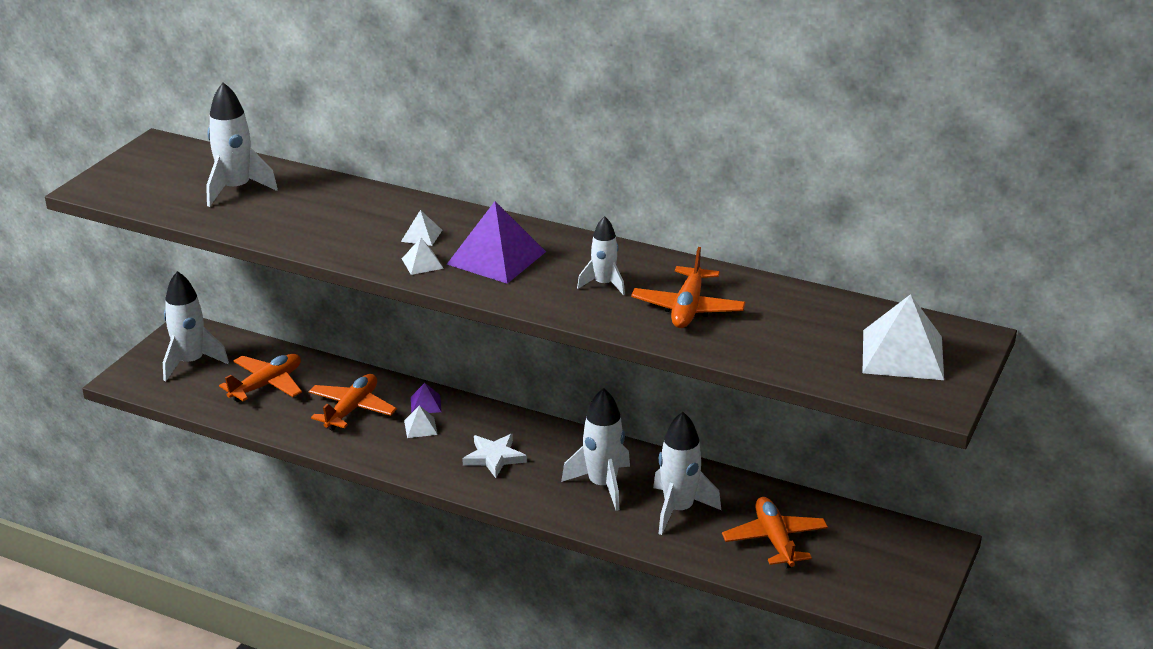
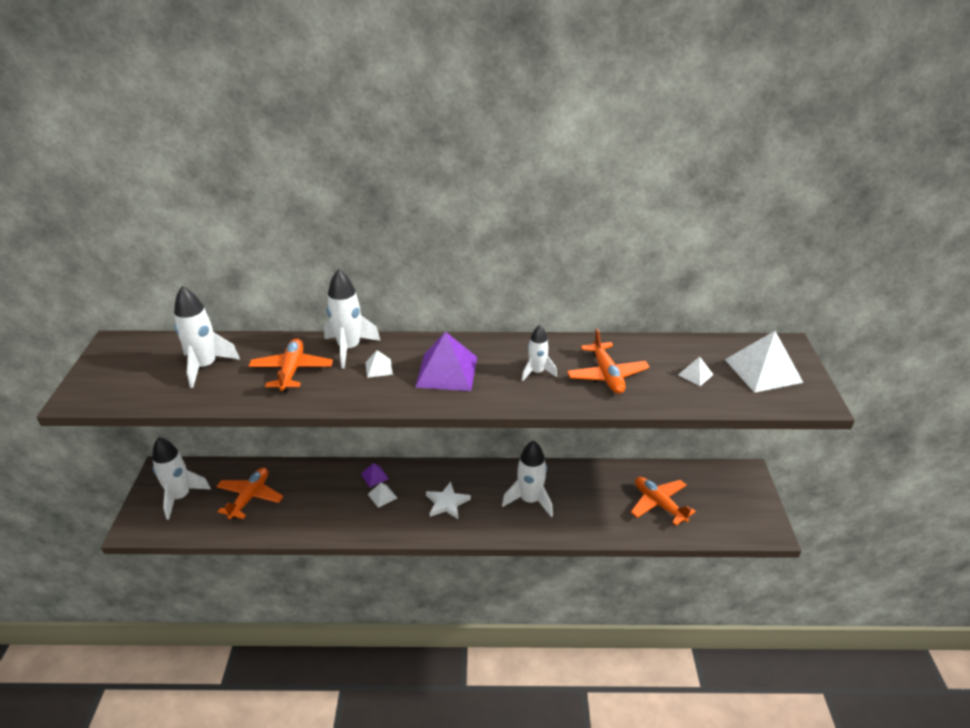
camera: 25 degrees left, 5 degrees up
orange plane [308,374,397,431] -> orange plane moved to [249,338,333,392]
white pyramid [402,238,444,275] -> white pyramid moved to [678,357,714,386]
white rocket [653,412,721,535] -> white rocket moved to [324,269,380,369]

